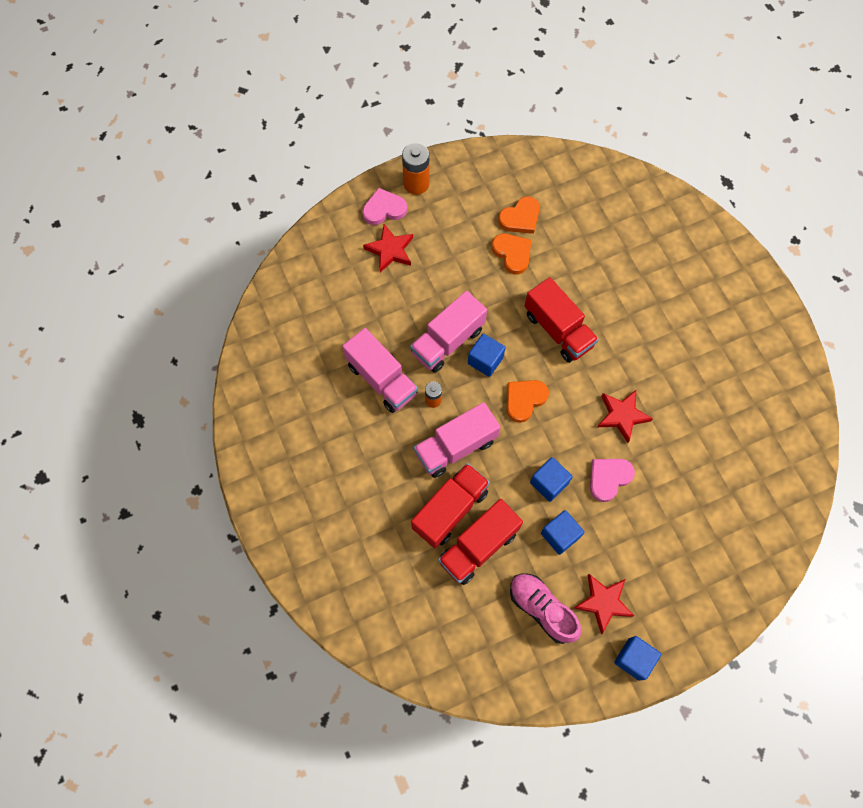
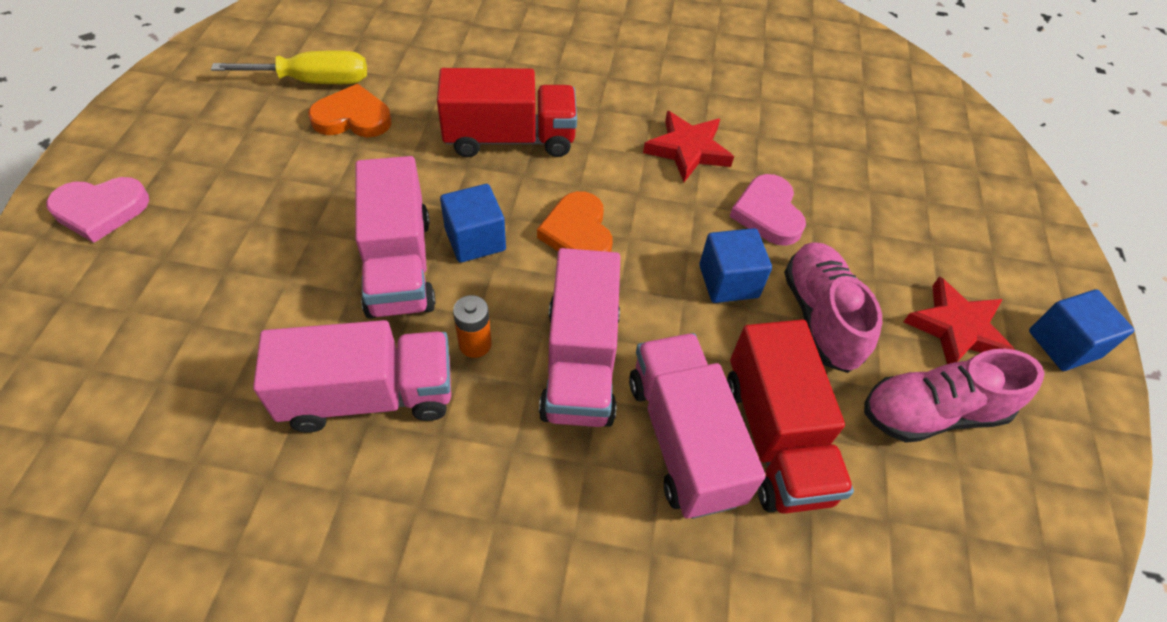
camera: 60 degrees left, 15 degrees down
pink heart [363,188,407,225] -> pink heart turned 120 degrees counterclockwise [46,177,149,243]
red star [363,224,413,272] -> none
orange battery [402,143,429,195] -> none
red truck [411,463,490,548] -> pink truck [629,333,766,519]
orange heart [498,196,540,234] -> yellow screwdriver [211,51,367,84]
blue cube [541,510,584,555] -> pink shoe [784,242,882,373]

